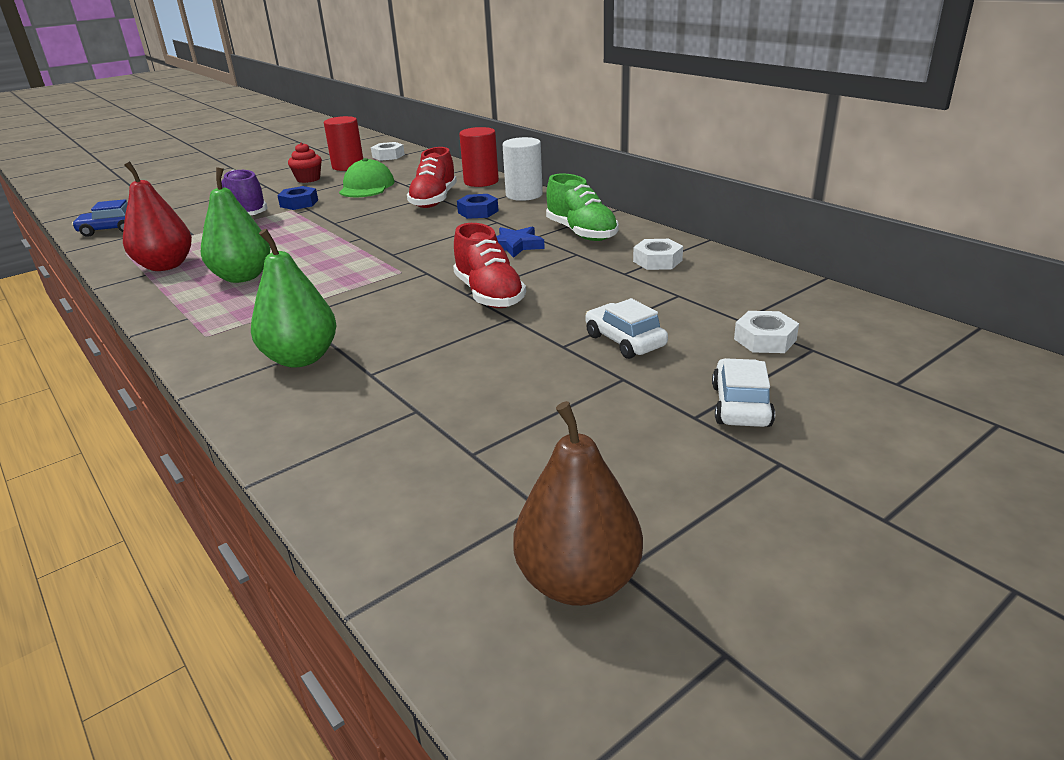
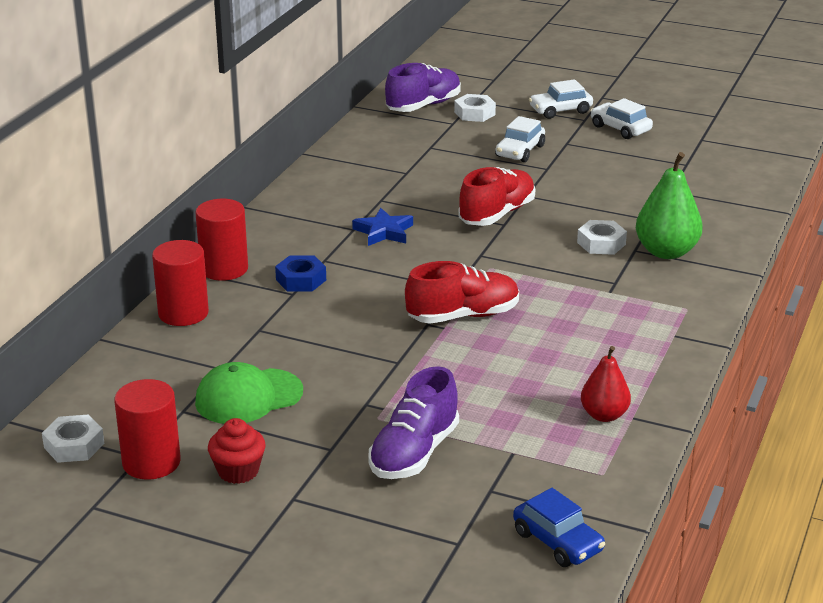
camera: 120 degrees left, 0 degrees up
red pear [123,161,192,271] -> red pear [581,346,631,422], size x0.64
green pear [201,167,270,283] -> none
blue nut [277,186,318,210] -> none
red shoe [407,147,457,208] -> red shoe moved to [405,261,519,324]
white cylinder [503,137,543,201] -> red cylinder [195,199,248,281]
brown pear [513,401,643,606] -> none
green shoe [546,173,618,241] -> none
white nut [633,239,683,270] -> white nut moved to [577,220,627,255]
none -> purple shoe [385,63,461,112]
none -> white car [591,98,653,139]

